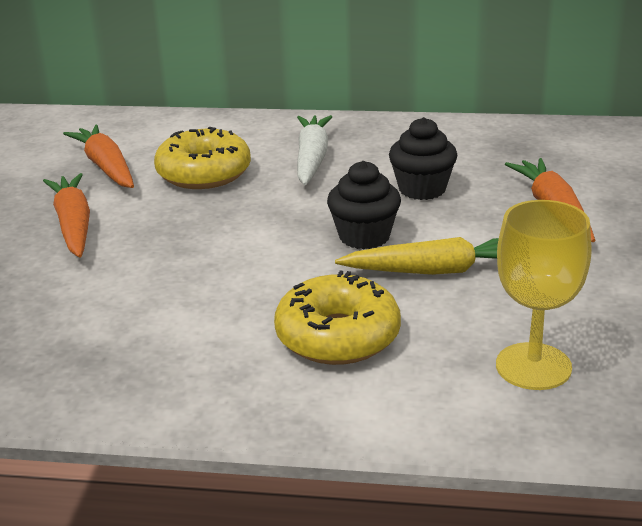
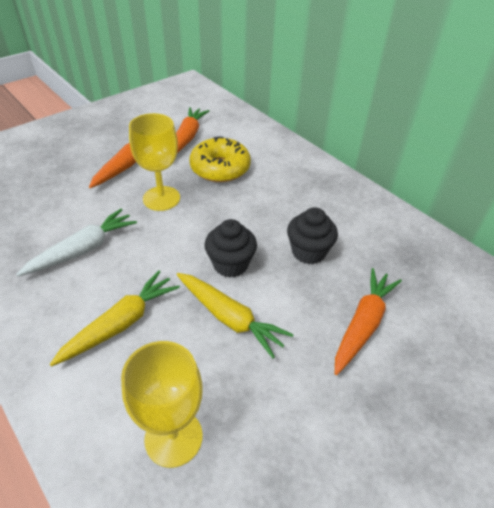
camera: 40 degrees right, 15 degrees up
yellow donut [274,270,401,365] -> yellow carrot [50,271,180,366]
white carrot [297,115,333,185] -> white carrot moved to [16,209,137,276]
none -> yellow goblet [129,113,180,211]

